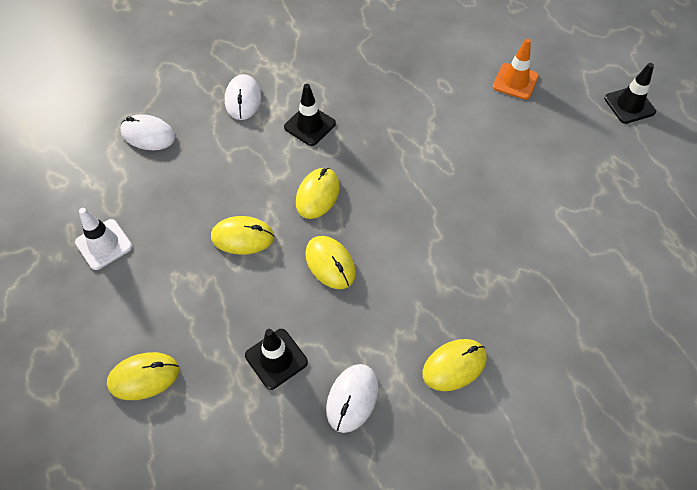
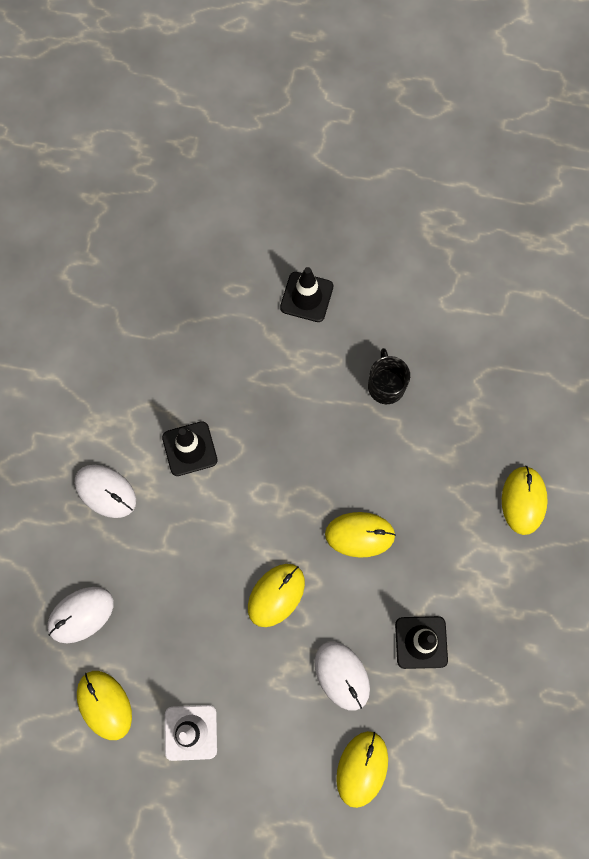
camera: 55 degrees left, 15 degrees up
yellow mouse [296,168,340,219] -> yellow mouse moved to [77,671,132,740]
white mouse [326,364,379,433] -> white mouse moved to [314,641,370,711]
orange traffic cone [493,39,539,100] -> none
black traffic cone [604,63,656,124] -> black traffic cone moved to [280,267,333,322]
none -> black mug [368,348,410,404]

